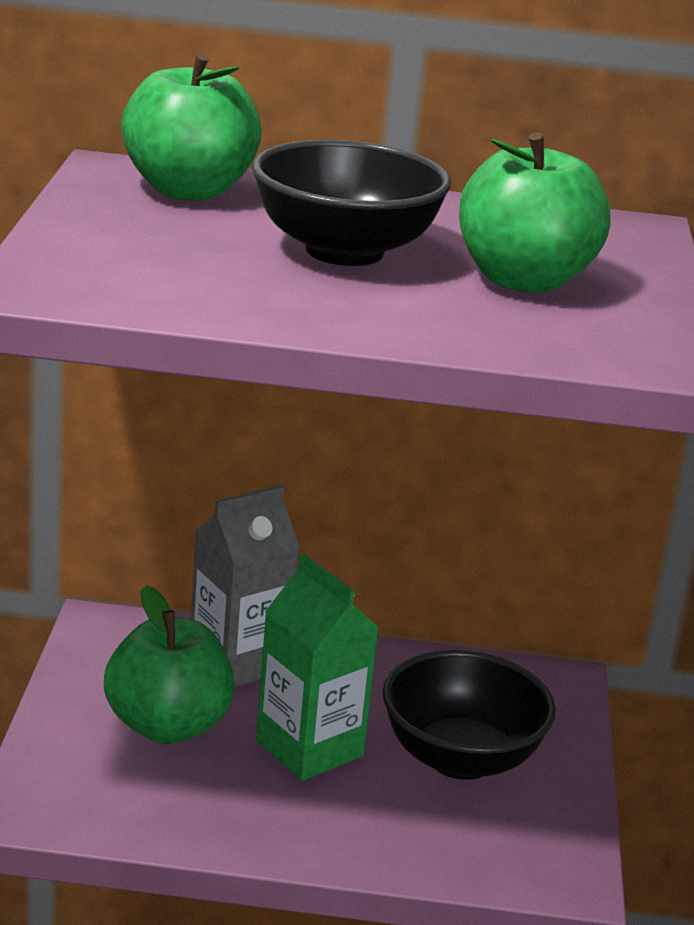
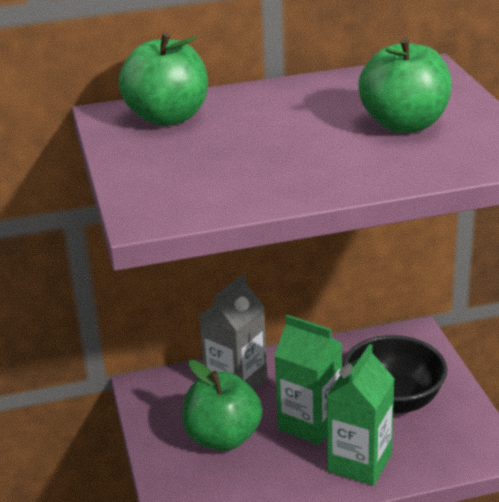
camera: 15 degrees left, 5 degrees up
black bowl [252,140,451,266] -> none
none -> green carton [327,344,395,486]

